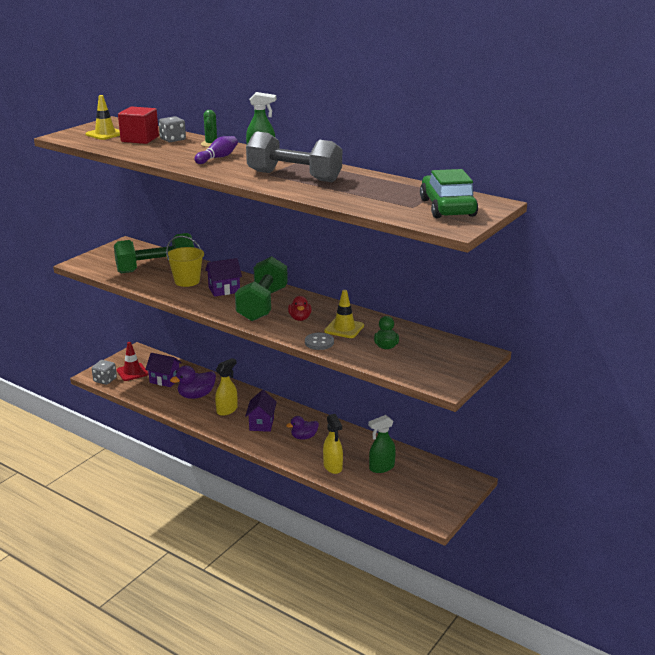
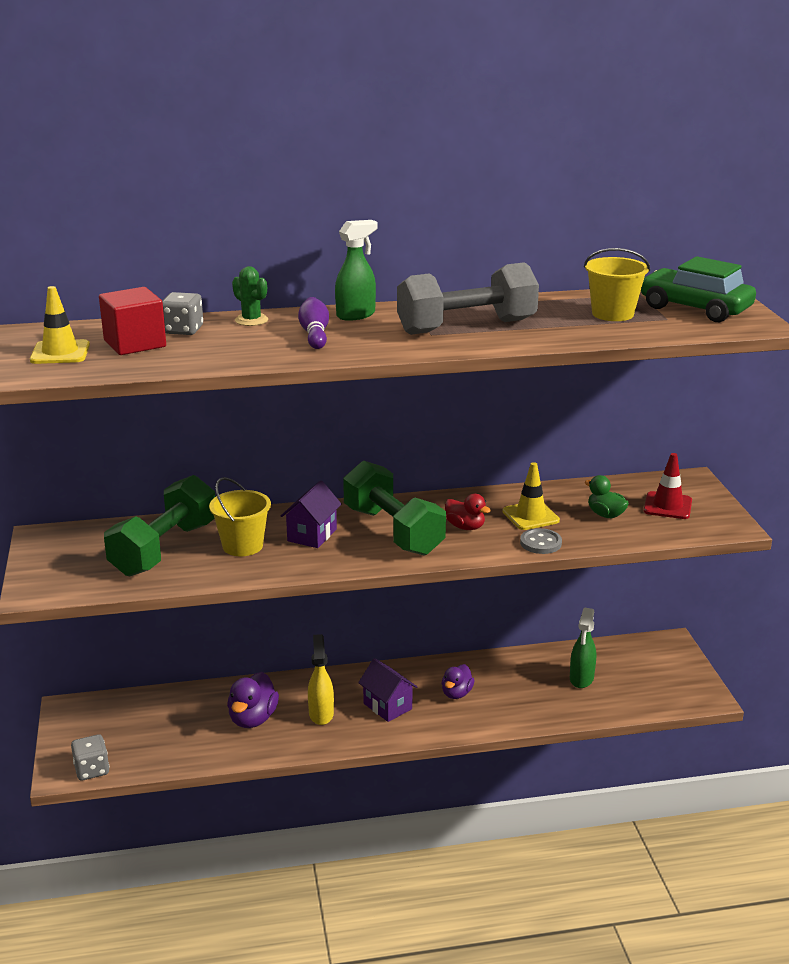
camera: 45 degrees left, 0 degrees up
red traffic cone [117,342,149,381] -> red traffic cone moved to [644,453,692,519]
purple house [145,353,182,387] -> none
yellow spray bottle [323,414,343,474] -> none
none -> yellow bucket [584,248,650,321]

